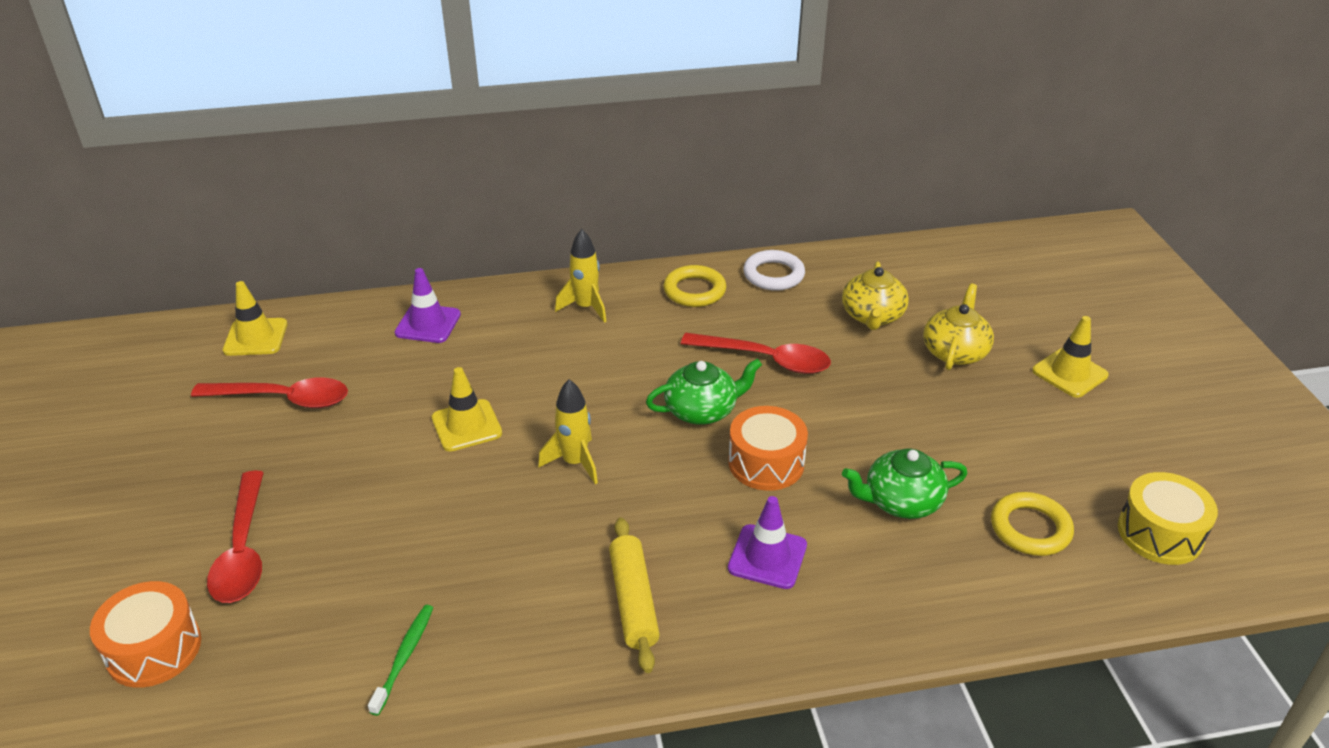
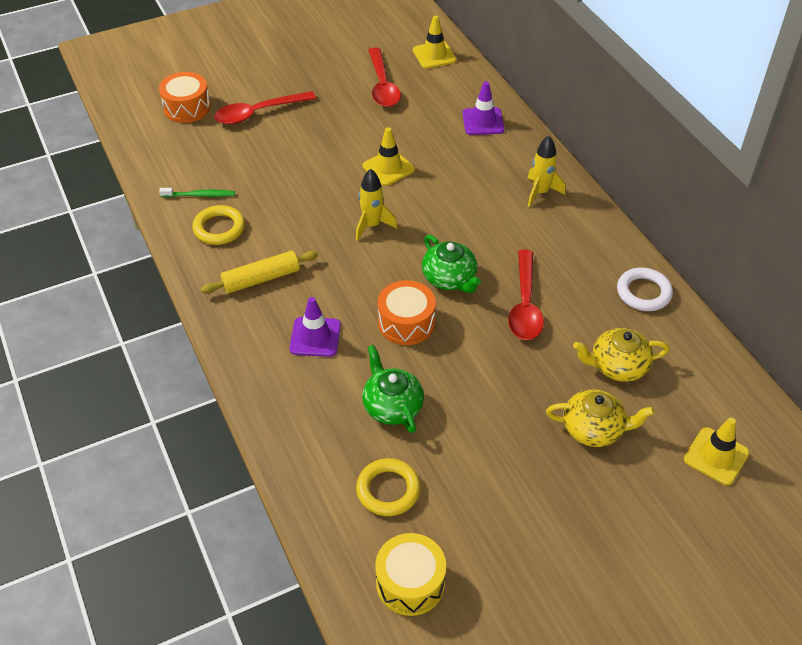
camera: 75 degrees right, 10 degrees up
yellow ring [663,265,726,307] -> yellow ring moved to [192,205,245,245]
yellow traffic cone [1032,316,1109,398] -> yellow traffic cone moved to [684,418,750,485]

